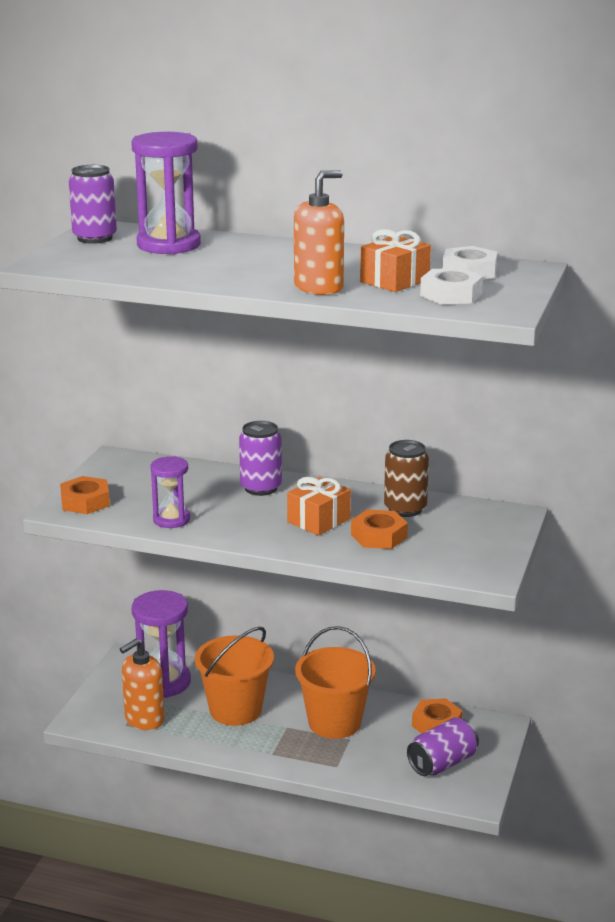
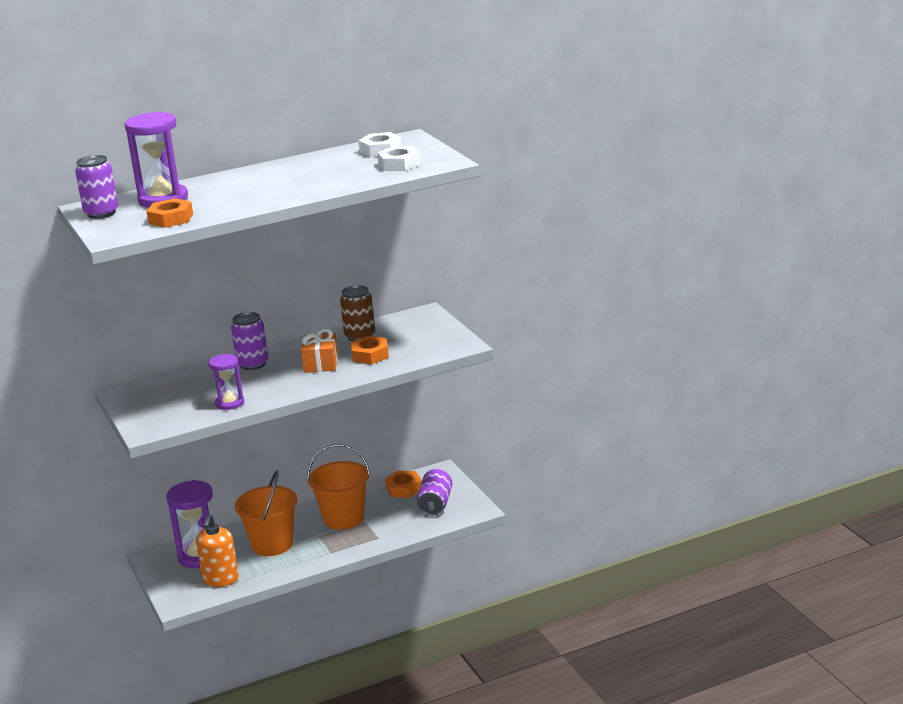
camera: 40 degrees left, 0 degrees up
orange nut [60,476,110,514] -> orange nut moved to [146,198,193,228]
orange soap dispenser [294,170,344,295] -> none
orange gift [360,229,431,292] -> none

